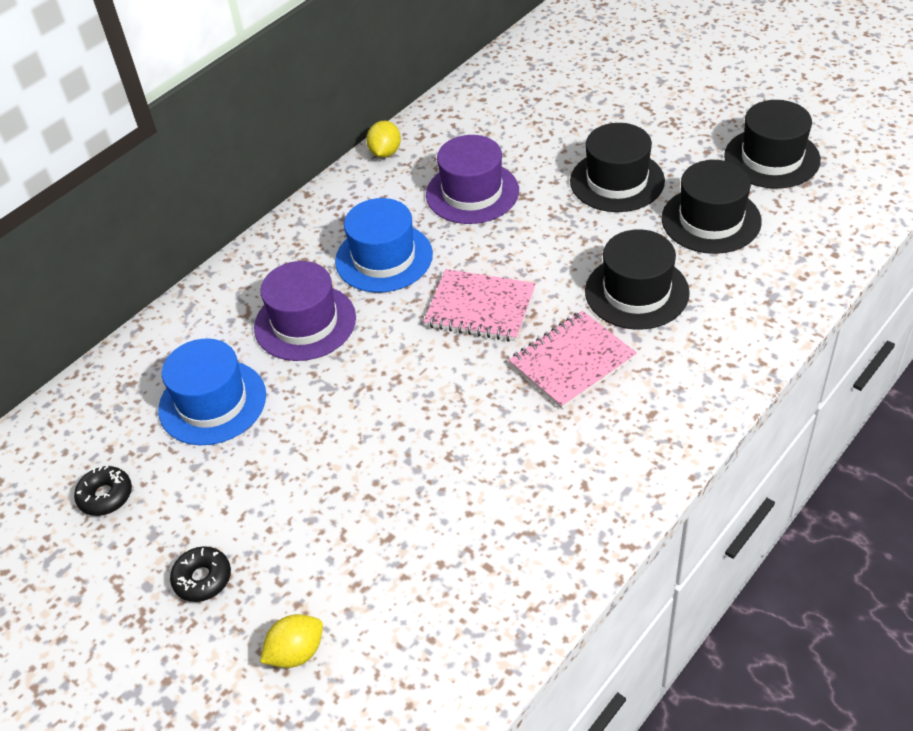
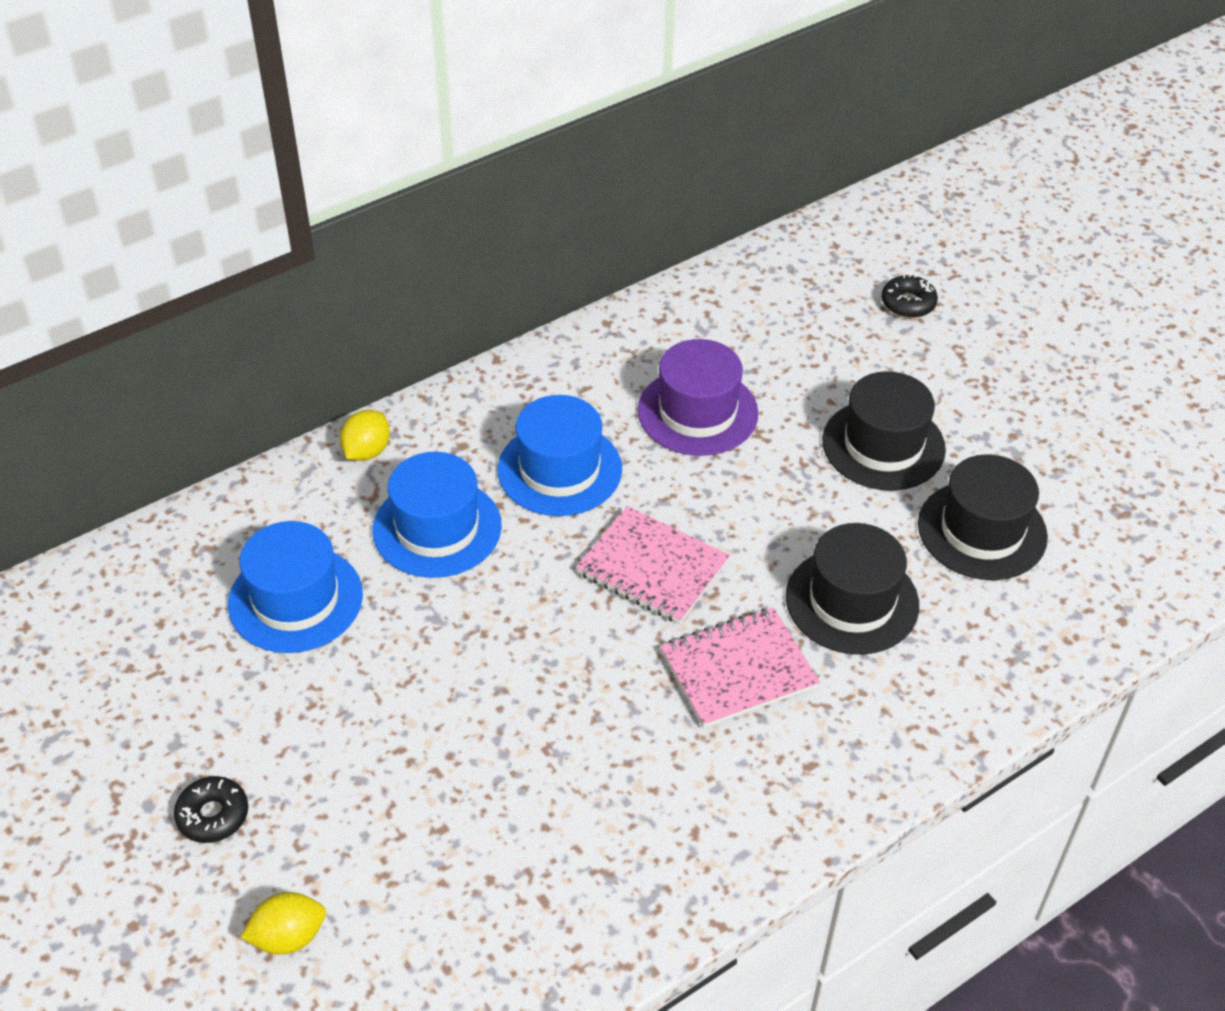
camera: 10 degrees right, 0 degrees up
black donut [74,466,132,516] -> black donut moved to [882,274,938,318]
purple hat [254,261,356,361] -> blue hat [373,452,502,578]
yellow lemon [366,121,401,158] -> yellow lemon moved to [340,410,390,461]
black hat [724,100,821,189] -> none

